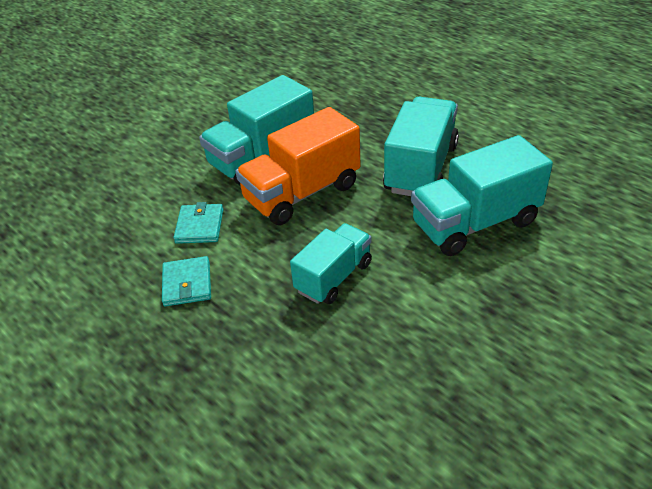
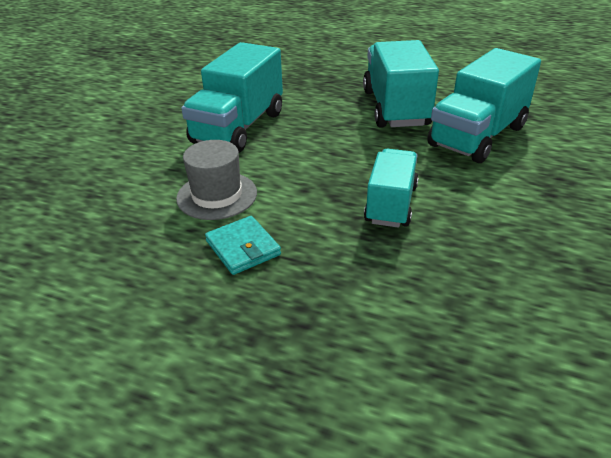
camera: 25 degrees left, 5 degrees down
turquoise wallet [174,202,224,244] -> grey hat [176,140,257,220]
orange truck [236,107,361,225] -> none

